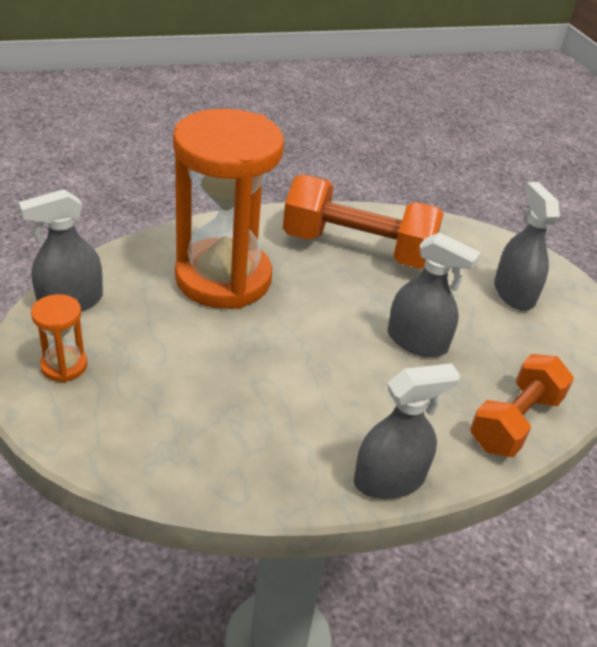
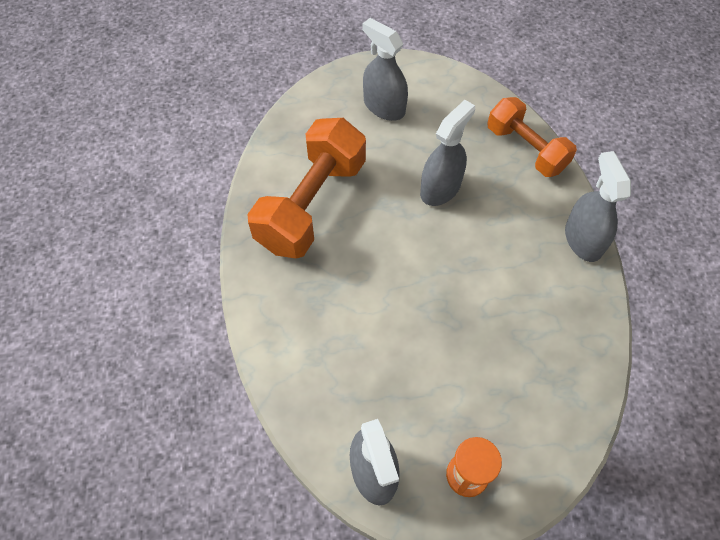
camera: 75 degrees left, 20 degrees up
orange hourglass [173,109,284,309] -> none
grey spray bottle [494,182,560,311] -> grey spray bottle turned 45 degrees clockwise [362,18,408,121]

